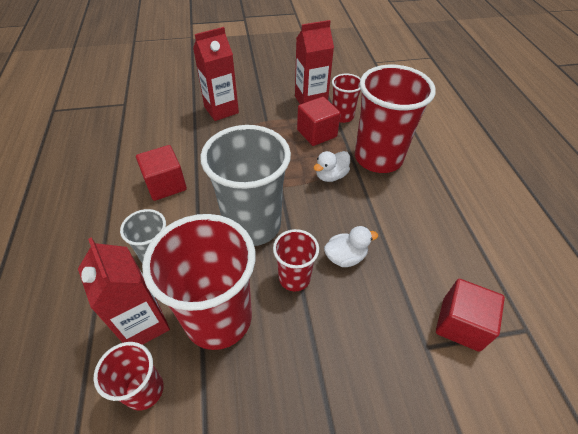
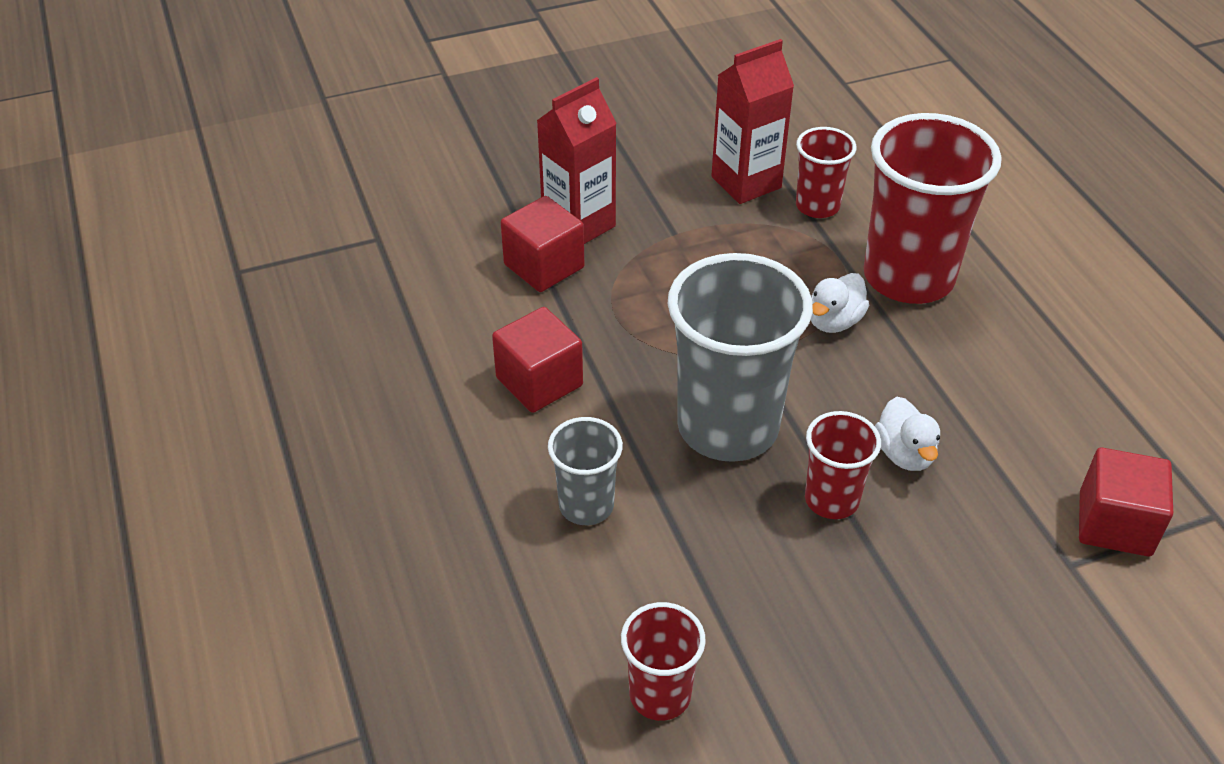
camera: 10 degrees left, 5 degrees down
red carton [78,237,170,345] -> none
red cup [142,214,256,350] -> none
red cube [297,97,341,146] -> red cube moved to [501,196,584,292]
white duck [324,226,378,267] -> white duck turned 105 degrees clockwise [875,397,940,471]

